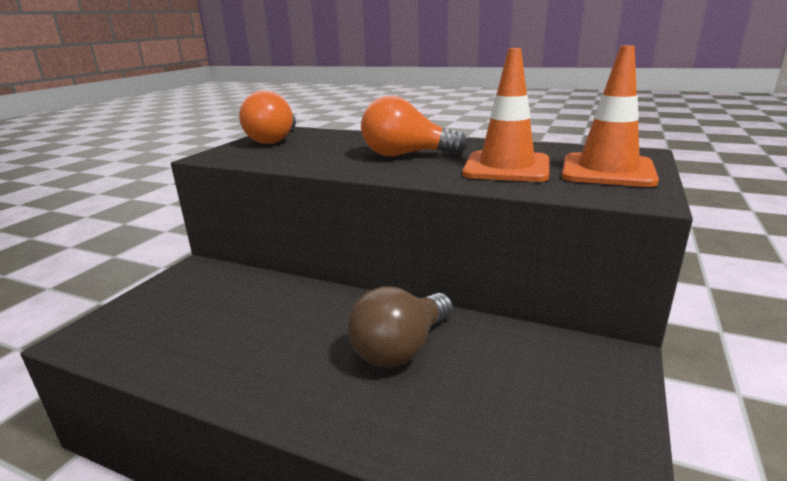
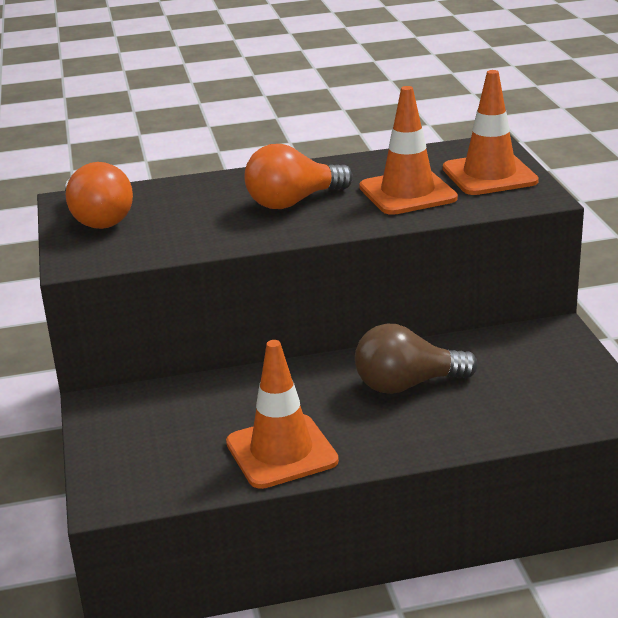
camera: 35 degrees left, 5 degrees up
brown light bulb [348,286,453,367] -> brown light bulb turned 75 degrees clockwise [355,324,478,394]
none -> orange traffic cone [226,340,339,489]

